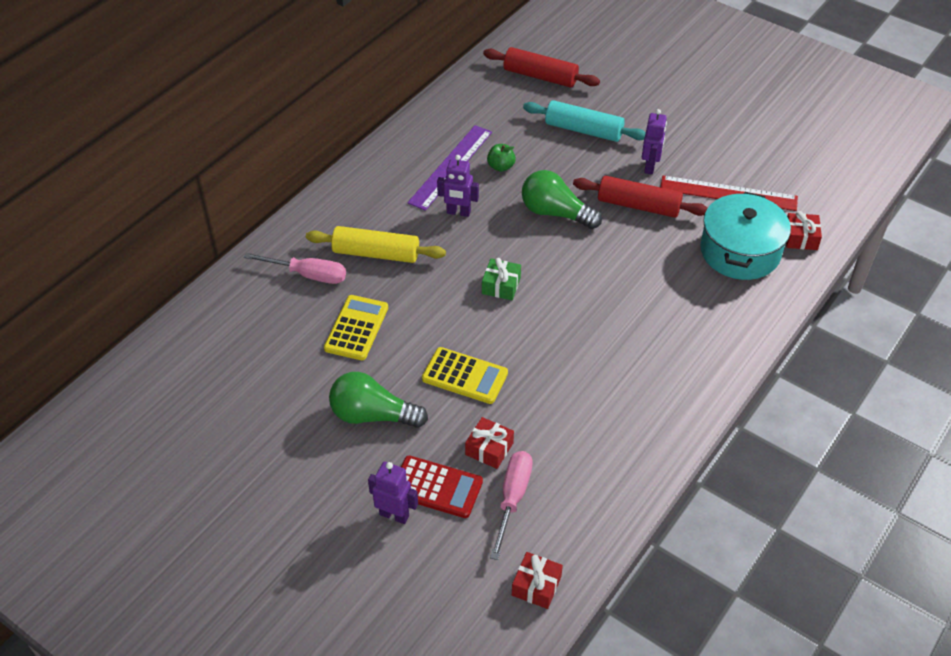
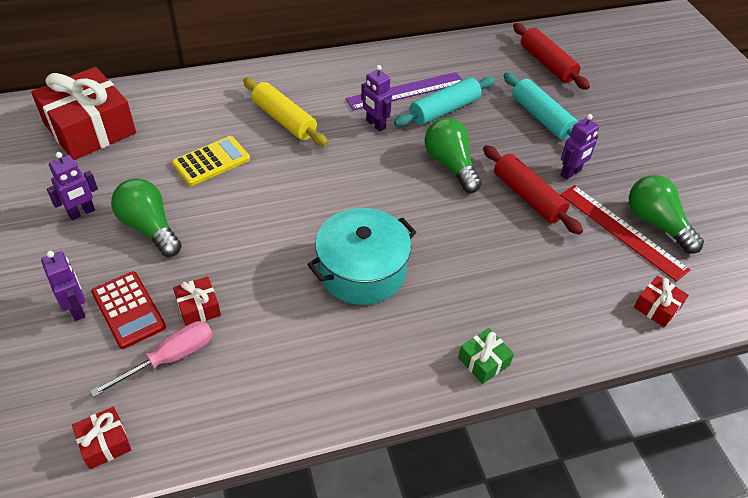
camera: 35 degrees right, 0 degrees up
pink screwdriver [244,253,346,284] -> none
yellow calculator [422,347,508,404] -> none
green gift [482,258,521,300] -> green gift moved to [458,328,514,384]
green apple [487,144,516,172] -> turquoise rolling pin [394,77,495,127]
turquoise pot [700,192,791,280] -> turquoise pot moved to [307,208,417,305]
none -> red gift [31,67,136,160]
none -> purple robot [47,152,98,220]
none -> green light bulb [629,175,704,254]

